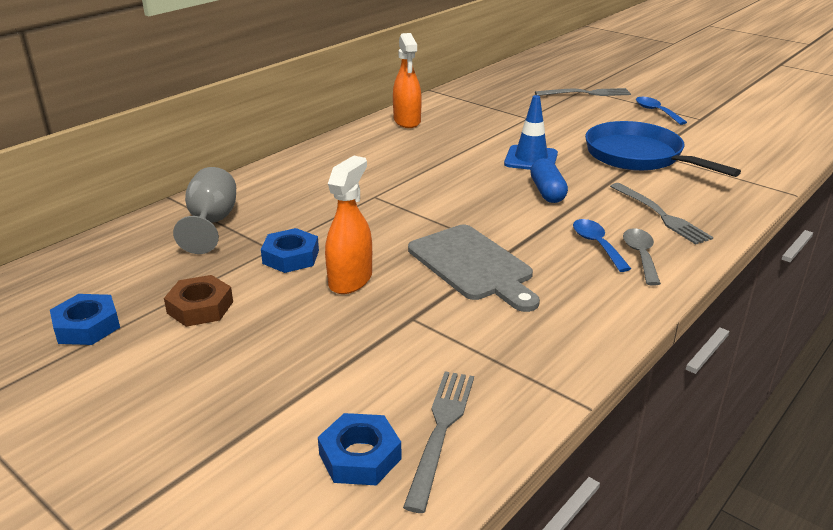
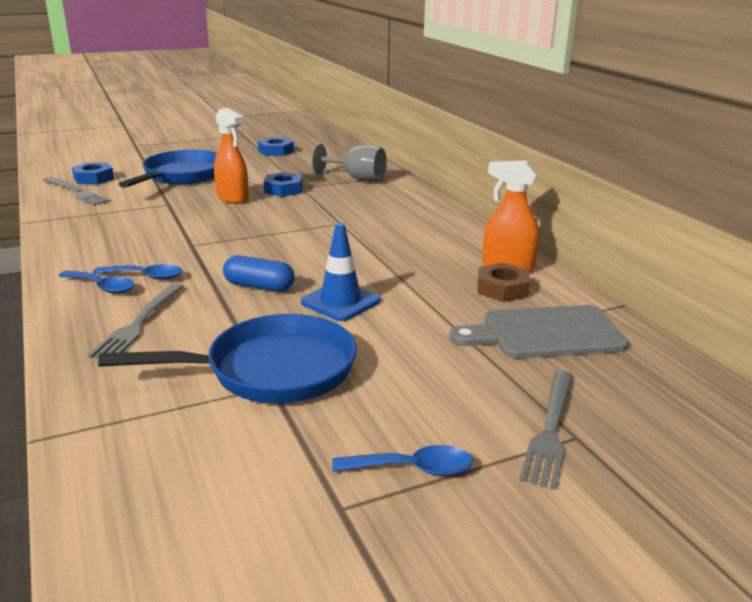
camera: 115 degrees right, 5 degrees down
brown nut [164,275,233,327] -> brown nut moved to [478,263,530,302]
grey cutting board [408,225,540,312] -> grey cutting board moved to [450,305,628,359]
grey fork [610,183,713,245] -> grey fork turned 75 degrees counterclockwise [87,283,184,359]
grey spoon [623,228,661,286] -> blue spoon [59,270,134,294]
none -> blue pan [119,150,217,188]

